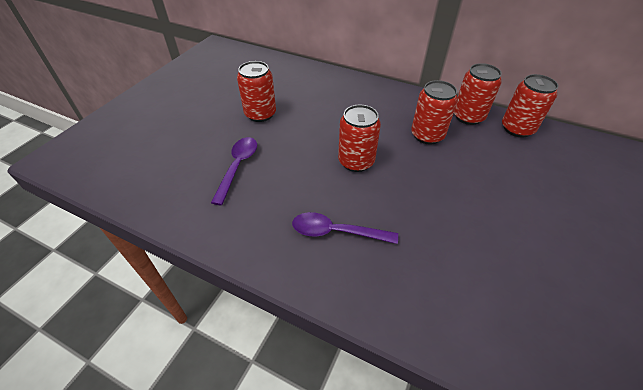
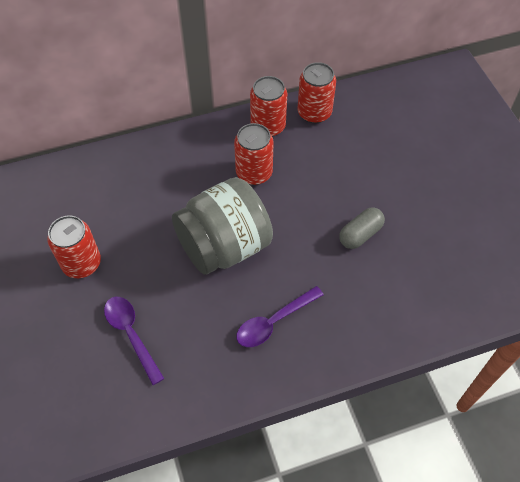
camera: 45 degrees left, 10 degrees up
red can [338,105,381,172] -> grey jar [172,177,273,275]
none -> grey capsule [339,207,385,249]

